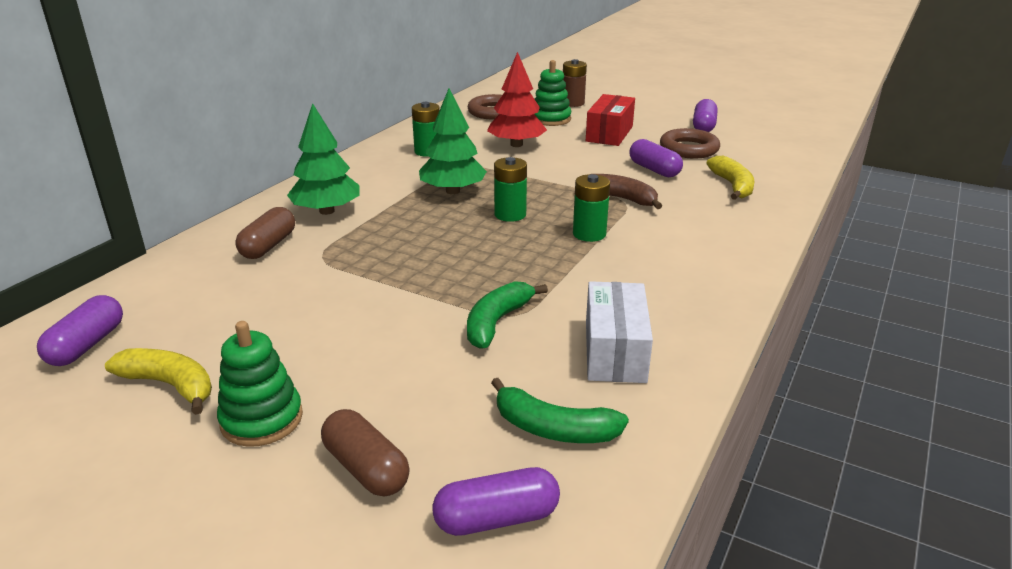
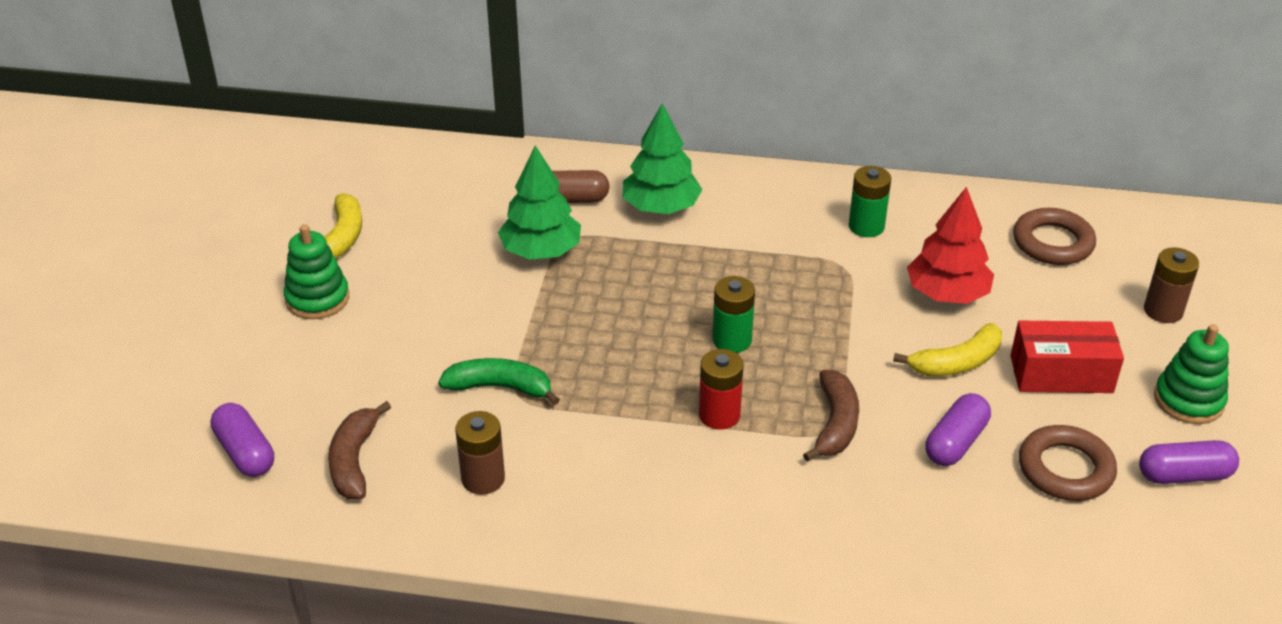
camera: 70 degrees right, 10 degrees up
purple capsule [37,295,123,366] -> none
brown capsule [321,409,410,496] -> none
green tree [419,88,487,194] -> green tree moved to [498,145,581,260]
green banana [491,378,629,443] -> brown banana [328,401,391,499]
green stacking toy [535,60,571,126] -> green stacking toy moved to [1154,324,1229,424]
green battery [573,174,610,242] -> red battery [699,349,744,430]
white box [586,281,653,383] -> brown battery [455,411,505,495]
yellow banana [706,156,755,200] -> yellow banana moved to [893,323,1002,376]

